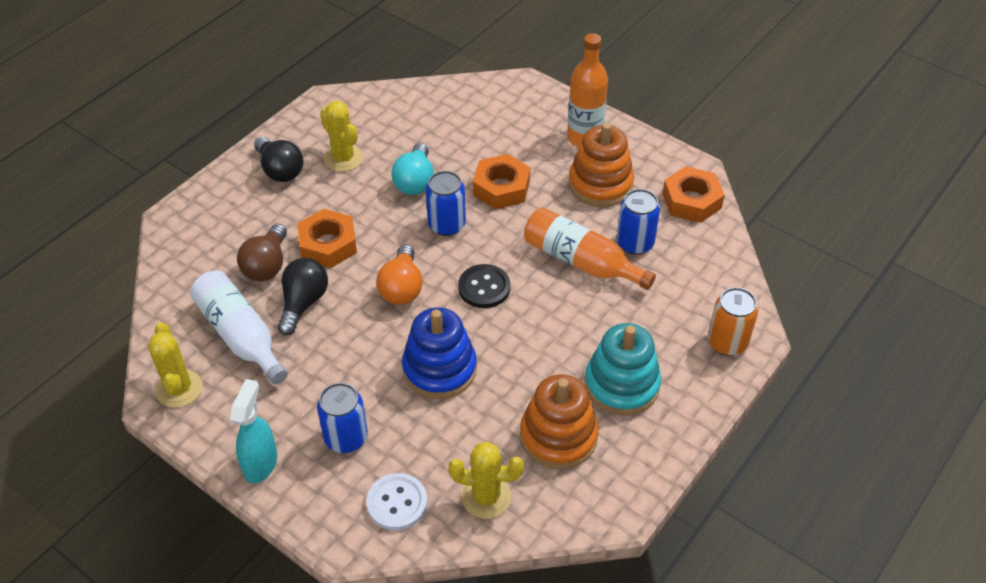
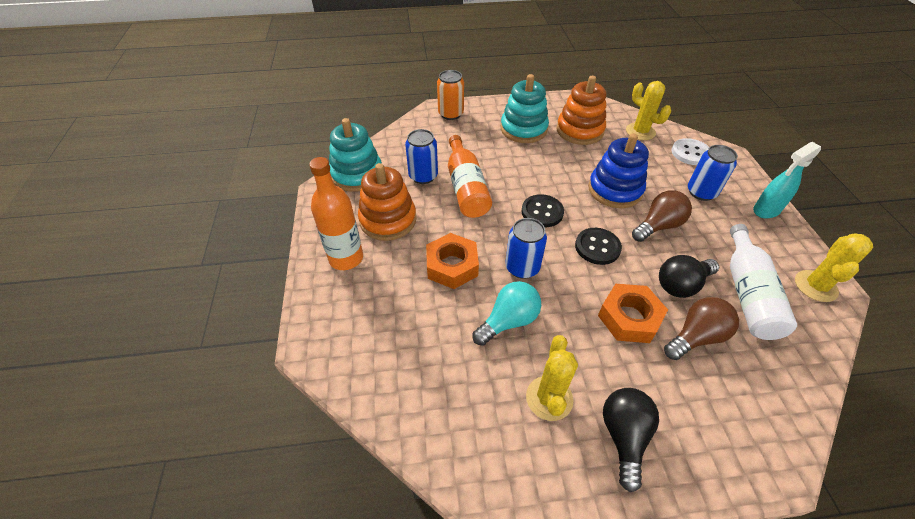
camera: 135 degrees left, 0 degrees up
orange light bulb [376,245,423,305] -> black button [575,228,622,265]
orange nut [662,166,725,223] -> turquoise stacking toy [329,118,382,192]
none -> brown light bulb [632,190,692,242]

